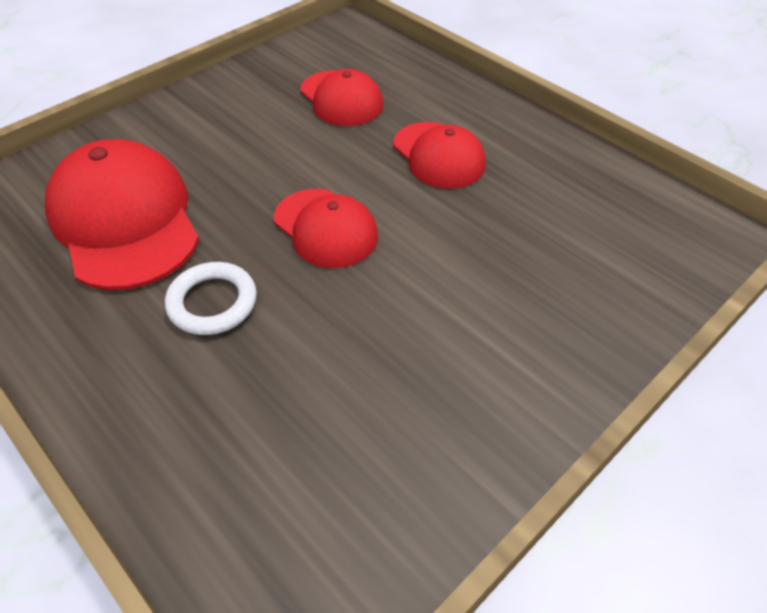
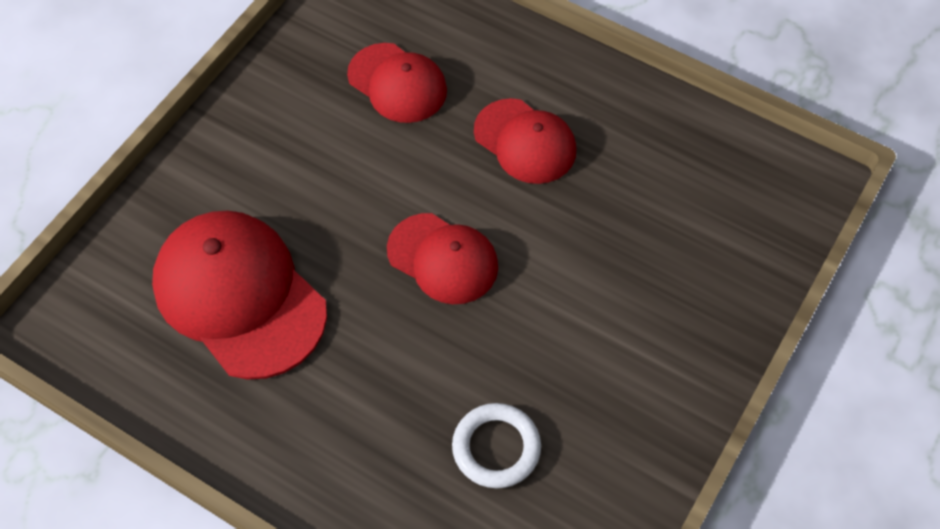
camera: 15 degrees left, 10 degrees up
white ring [165,262,257,335] -> white ring moved to [452,403,541,488]

